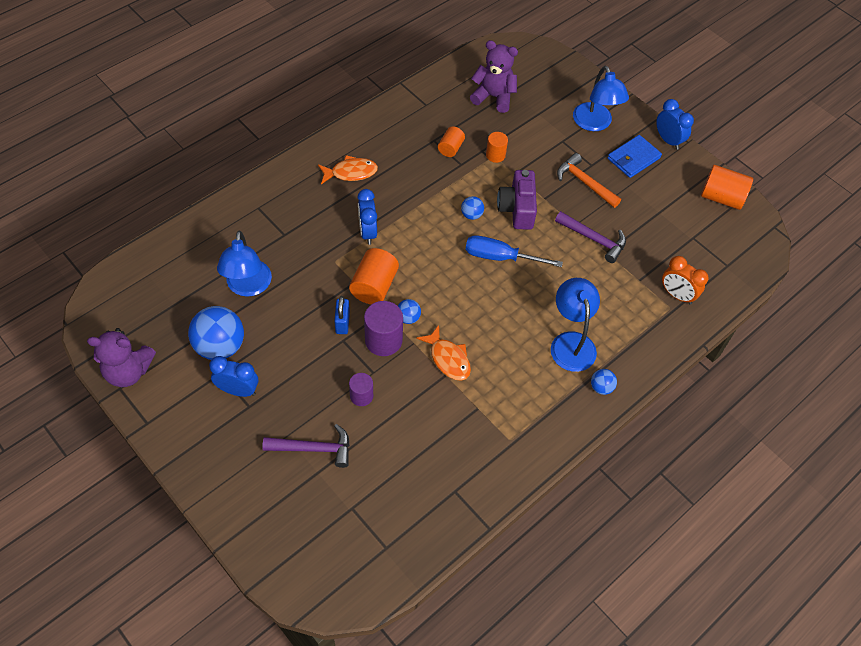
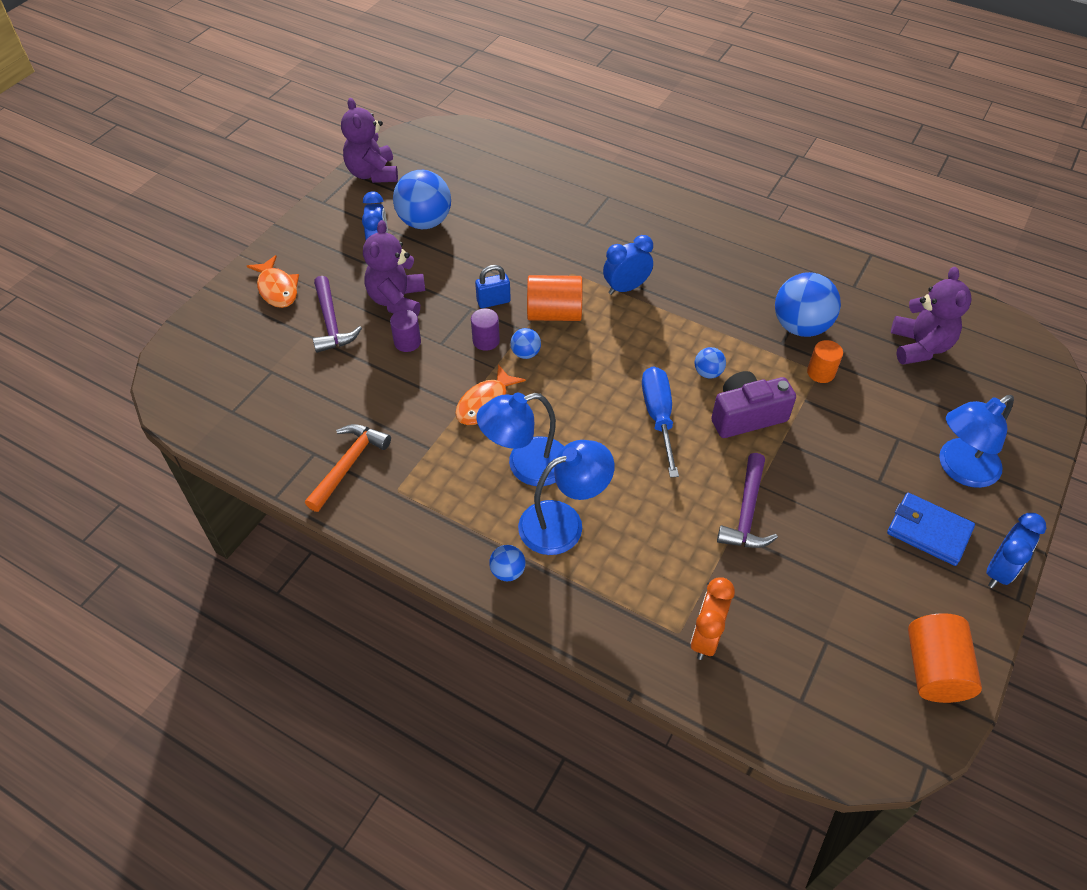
camera: 75 degrees right, 5 degrees down
blue lamp [217,231,272,297] -> blue lamp moved to [477,393,564,486]
orange fish [318,155,378,184] -> orange fish moved to [247,255,299,308]
purple cylinder [364,301,403,356] -> purple cylinder [471,309,500,351], size x0.60
orange cylinder [438,126,465,157] -> blue ball [775,272,841,337]
orange hammer [557,153,621,208] -> orange hammer moved to [305,424,391,512]
none -> purple teddy bear [363,220,425,316]

